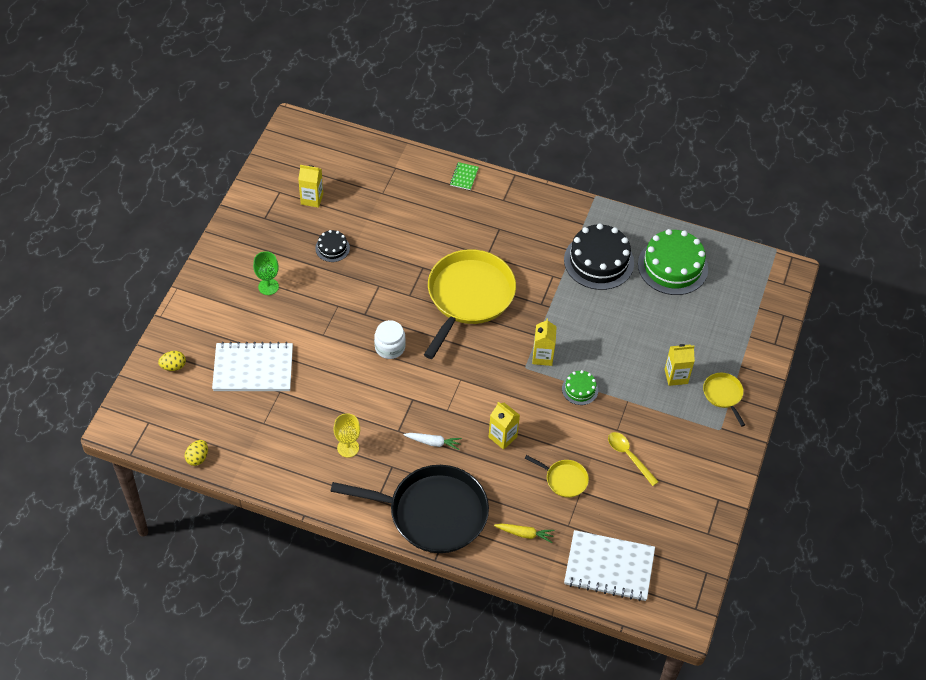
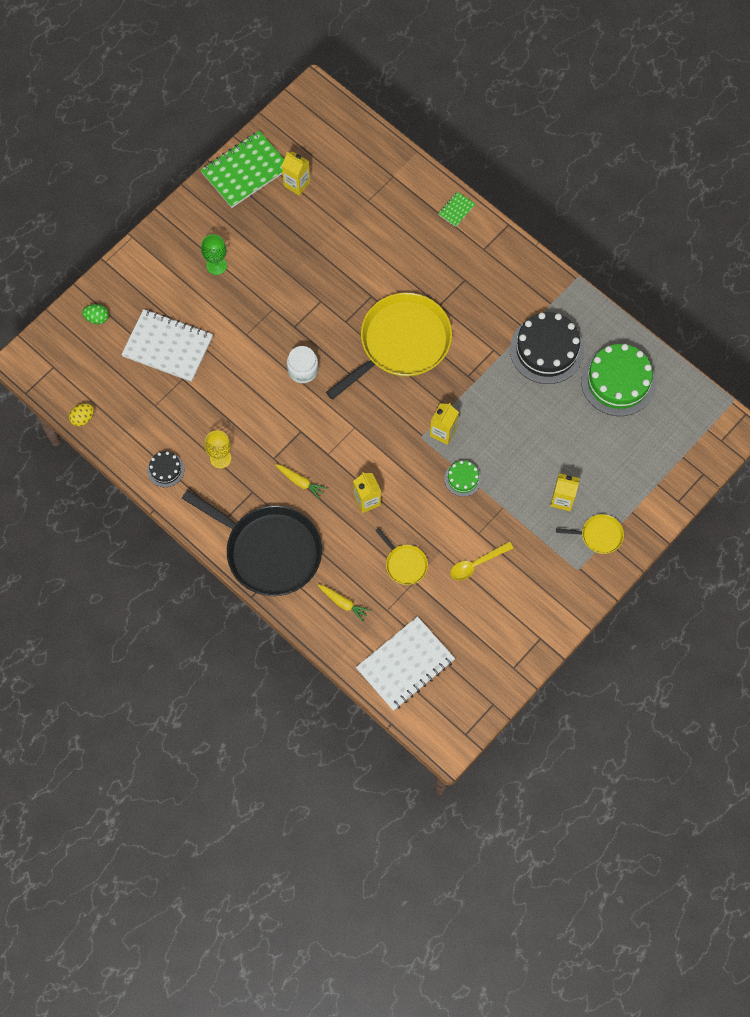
camera: 25 degrees right, 15 degrees up
yellow egg [158,351,186,371] -> green egg [82,304,109,324]
black cake [315,230,350,262] -> black cake moved to [147,451,184,487]
white carrot [403,433,462,450] -> yellow carrot [275,464,327,499]
white notebook [564,530,655,601] -> white notebook turned 75 degrees counterclockwise [356,616,455,711]
yellow spoon [608,432,659,486] -> yellow spoon turned 105 degrees counterclockwise [450,541,513,581]
yellow pan [703,373,745,427] -> yellow pan turned 90 degrees clockwise [556,514,624,554]
none -> green notebook [201,131,284,208]

